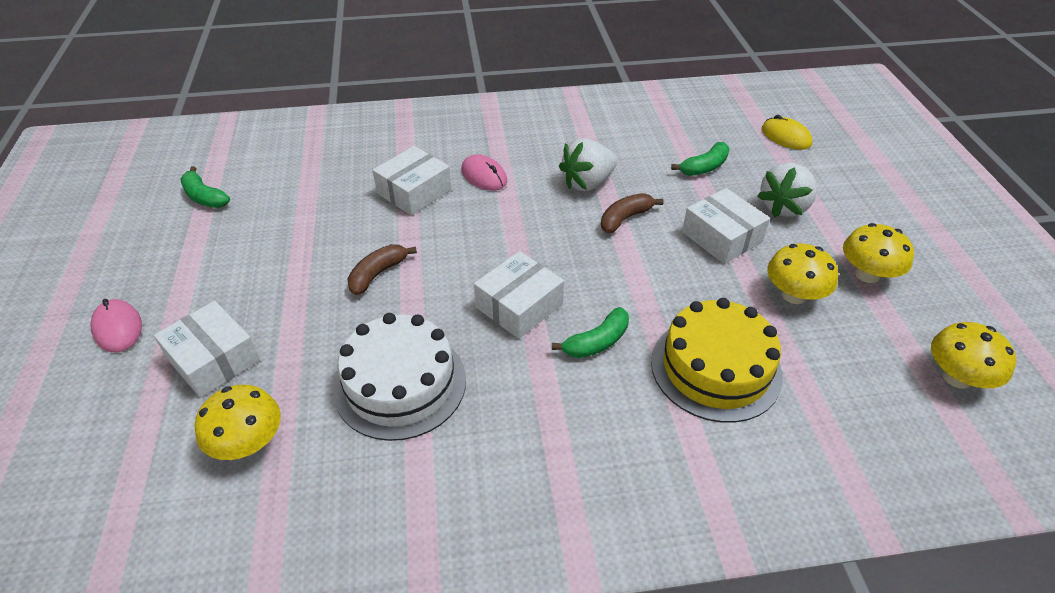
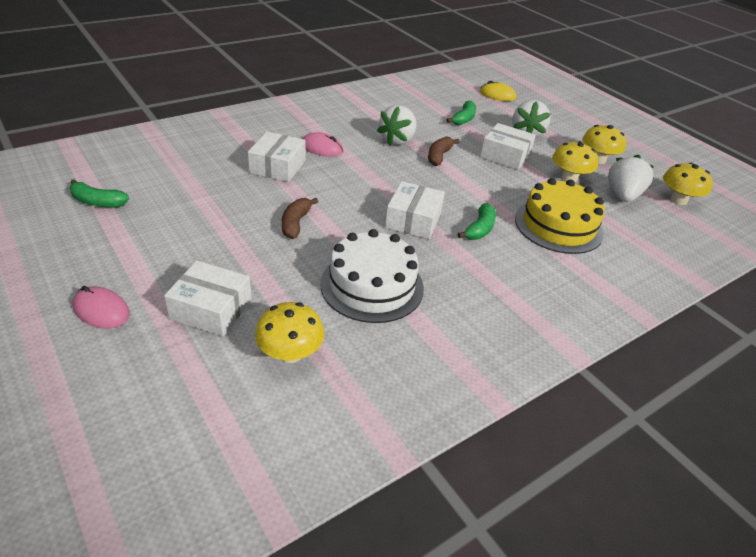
camera: 30 degrees left, 5 degrees down
none -> white strawberry [608,155,654,202]

